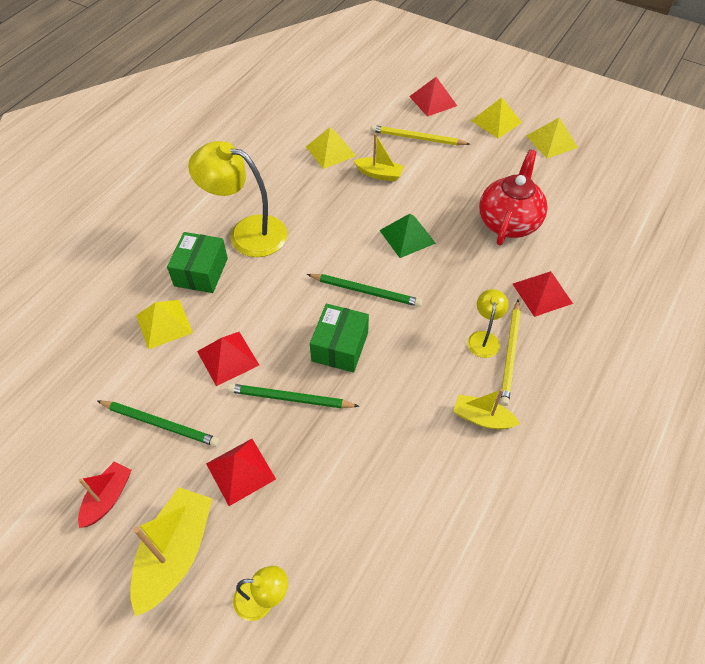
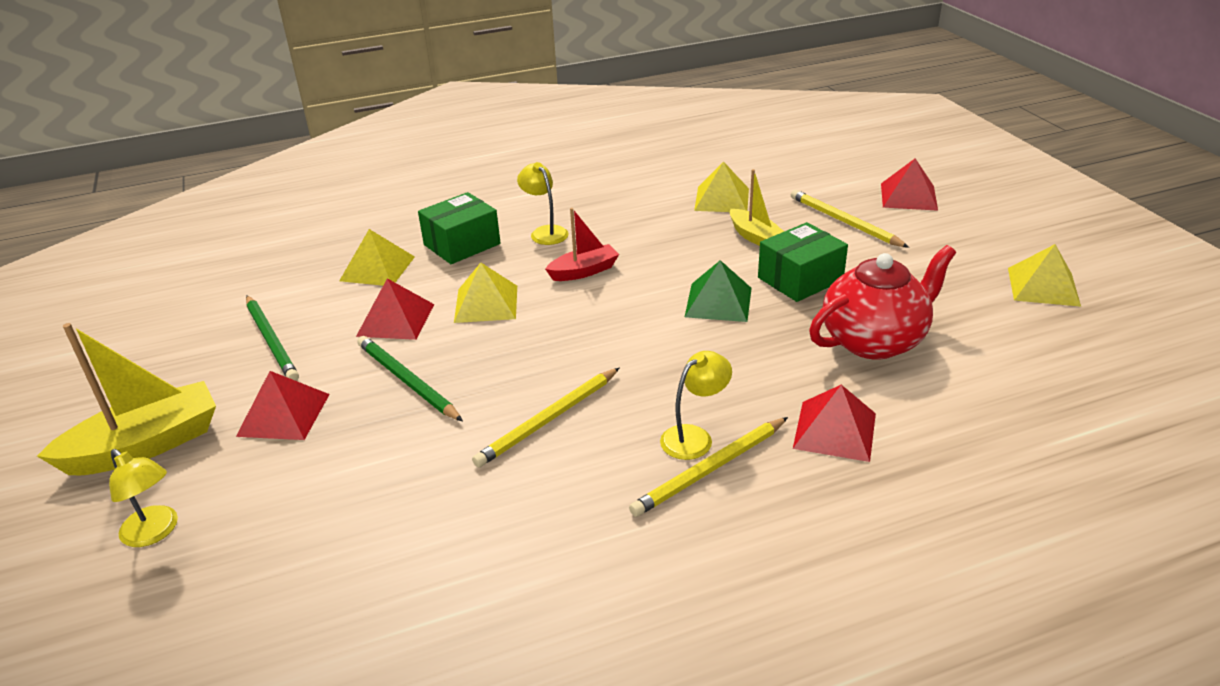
camera: 40 degrees right, 20 degrees down
red boat [78,462,131,528] -> red boat moved to [545,208,619,281]
yellow lamp [188,141,287,257] -> yellow lamp [517,162,569,245], size x0.51
green pencil [307,274,422,307] -> none
green box [310,304,369,373] -> green box moved to [758,222,848,302]
yellow boat [453,389,520,429] -> none
yellow pyramid [471,97,522,138] -> yellow pyramid moved to [454,263,517,323]
none -> yellow pencil [472,368,619,468]

